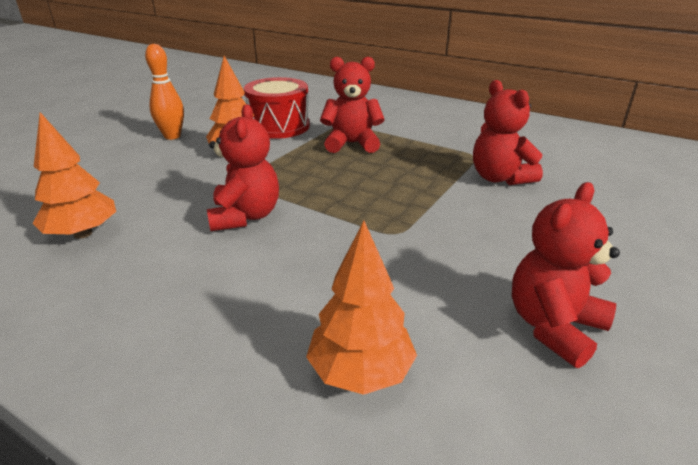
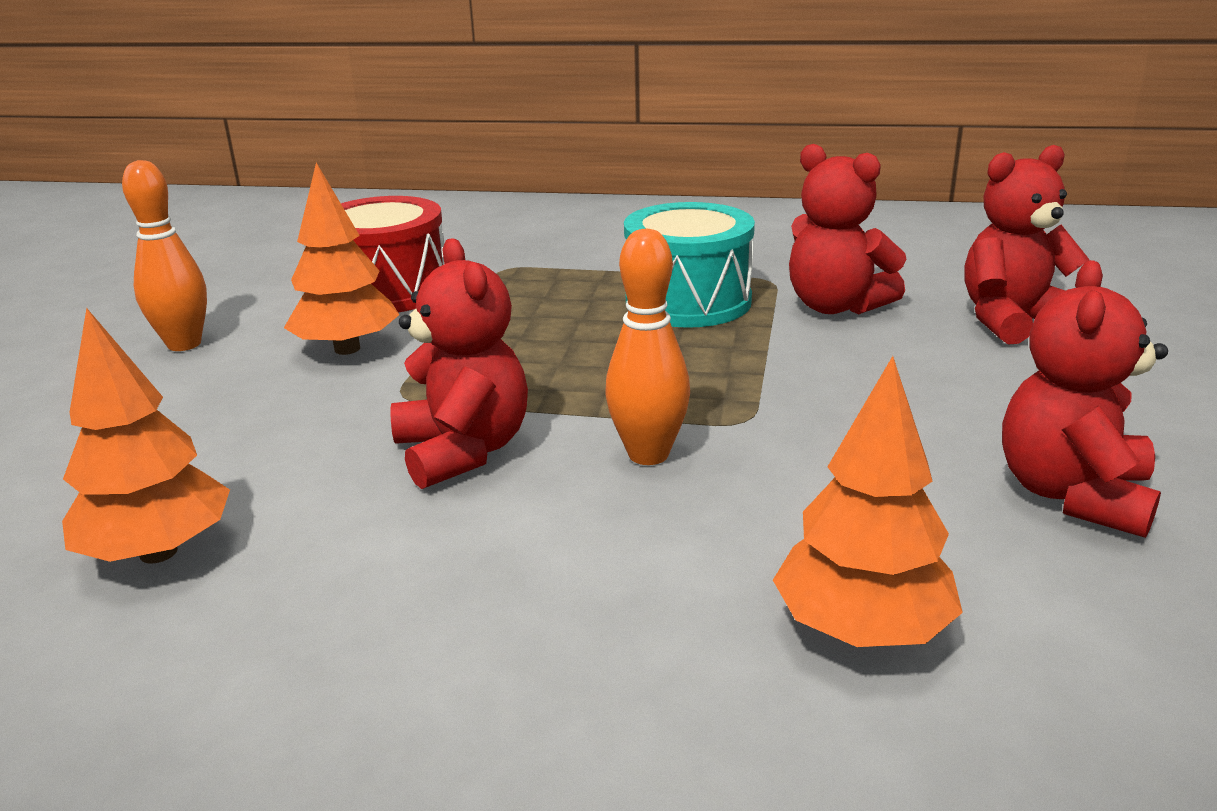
camera: 20 degrees left, 5 degrees down
red teddy bear [320,57,385,153] -> red teddy bear moved to [964,145,1090,344]
none -> orange bowling pin [605,229,690,465]
none -> turquoise drum [624,202,755,328]

